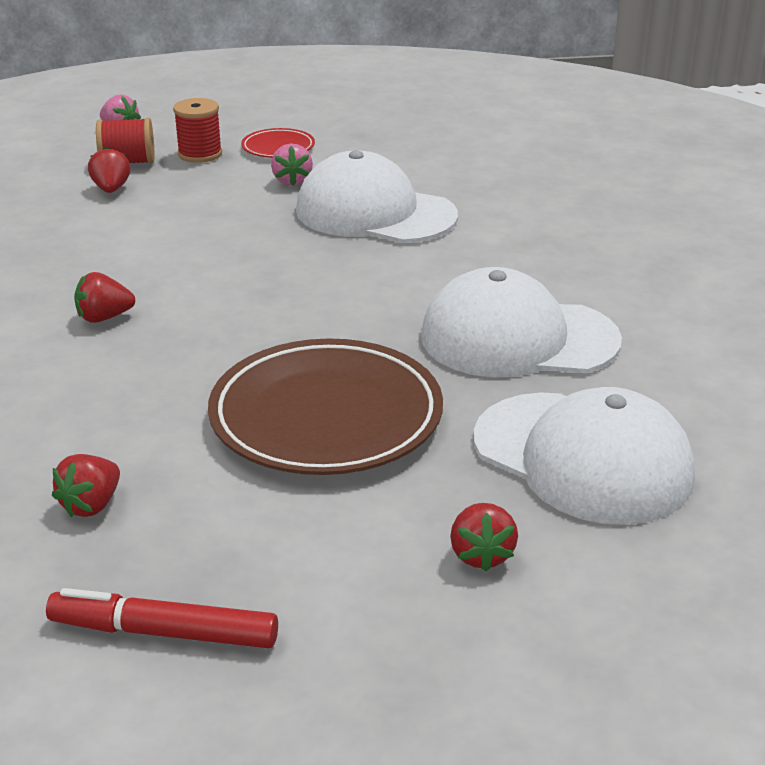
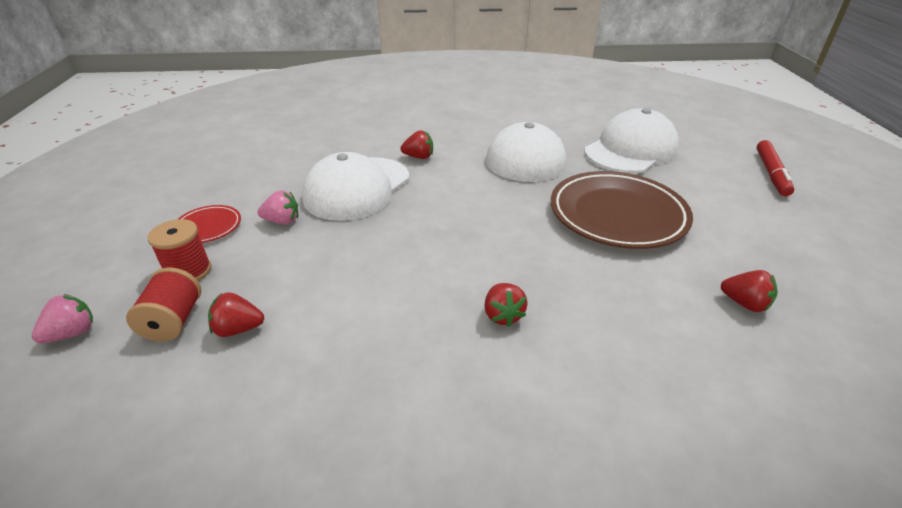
camera: 85 degrees left, 5 degrees up
red marker [46,588,278,648] -> red marker moved to [757,140,794,196]
red strawberry [450,503,518,572] -> red strawberry moved to [400,130,433,159]

